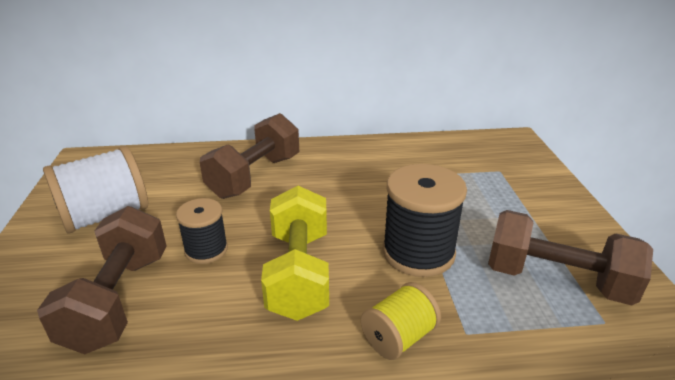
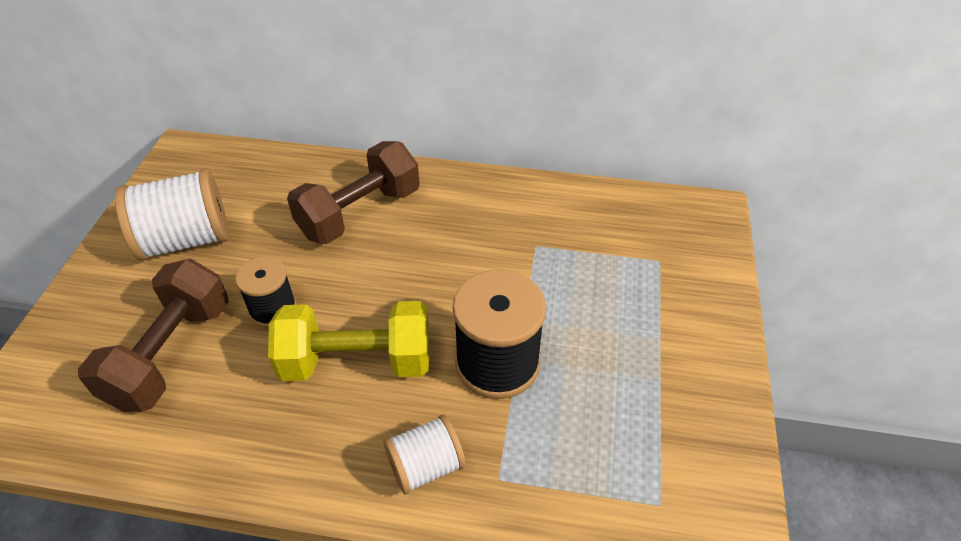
camera: 15 degrees right, 15 degrees up
yellow dumbbell [261,186,329,321] -> yellow dumbbell turned 75 degrees clockwise [268,301,430,381]
yellow spool [361,282,441,360] -> white spool [383,415,466,495]
brown dumbbell [488,210,653,306] -> none

